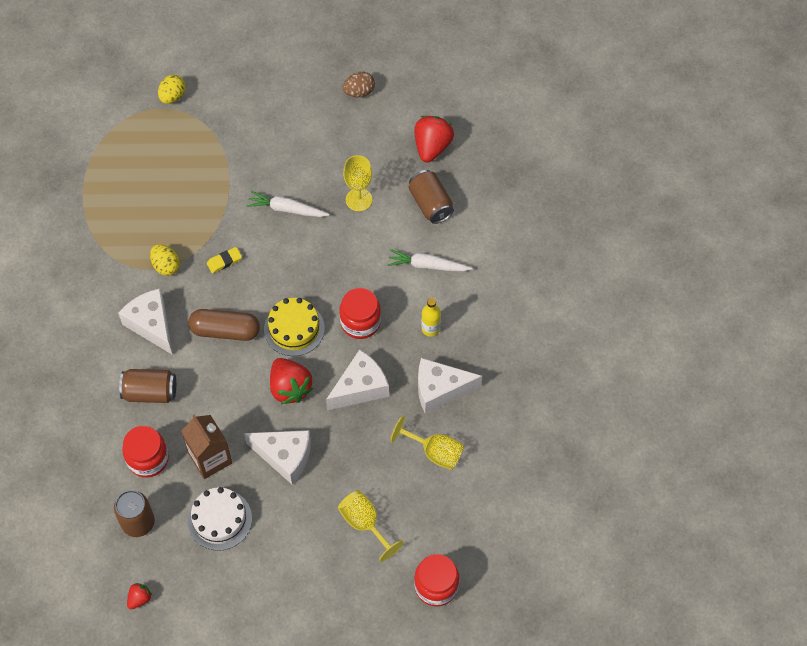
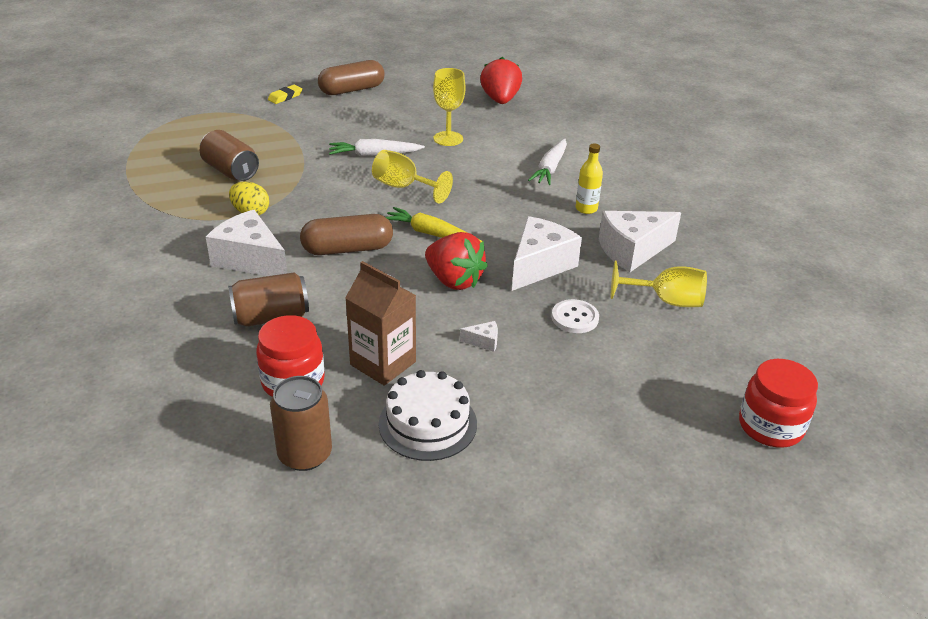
camera: 20 degrees left, 25 degrees down
red strawberry [127,583,152,609] -> none
yellow egg [158,75,185,104] -> none
yellow eraser [207,247,242,273] -> yellow eraser moved to [268,85,302,104]
white cheese [244,430,311,485] -> white cheese [460,321,498,352], size x0.41
yellow cake [264,298,325,356] -> yellow carrot [386,207,483,242]
yellow goblet [338,490,404,562] -> yellow goblet moved to [372,150,453,204]
red jar [339,288,381,339] -> none
brown egg [343,72,375,97] -> none
white carrot [387,249,472,272] -> white carrot turned 60 degrees counterclockwise [528,138,567,185]
brown can [409,170,454,224] -> brown can moved to [200,130,259,181]
none -> brown capsule [318,60,385,95]
none -> white button [552,299,599,333]

